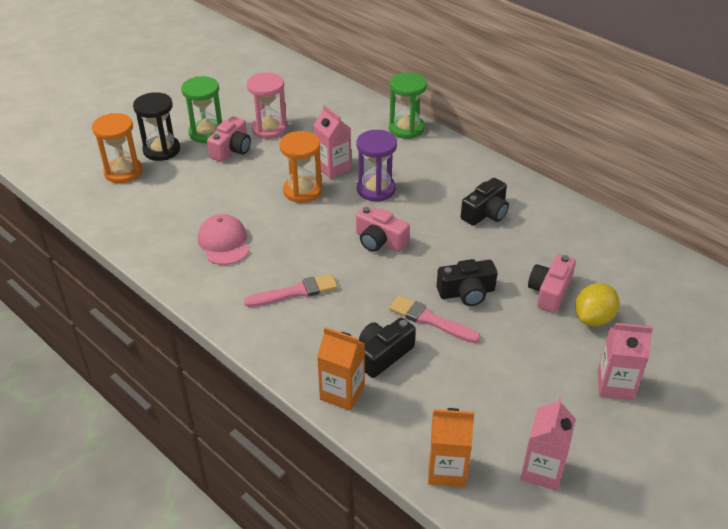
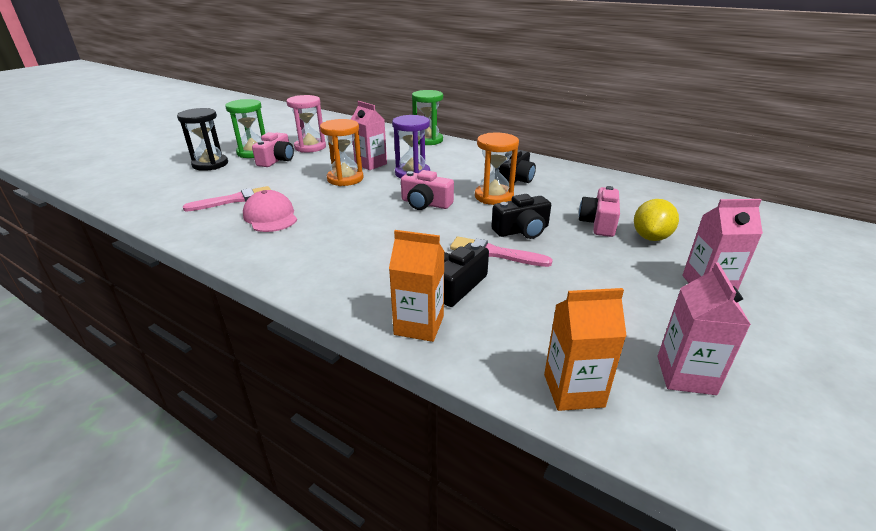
camera: 10 degrees left, 10 degrees down
orange hourglass [92,113,143,183] -> orange hourglass moved to [475,133,519,205]
pink brush [244,274,338,307] -> pink brush moved to [183,186,271,212]

